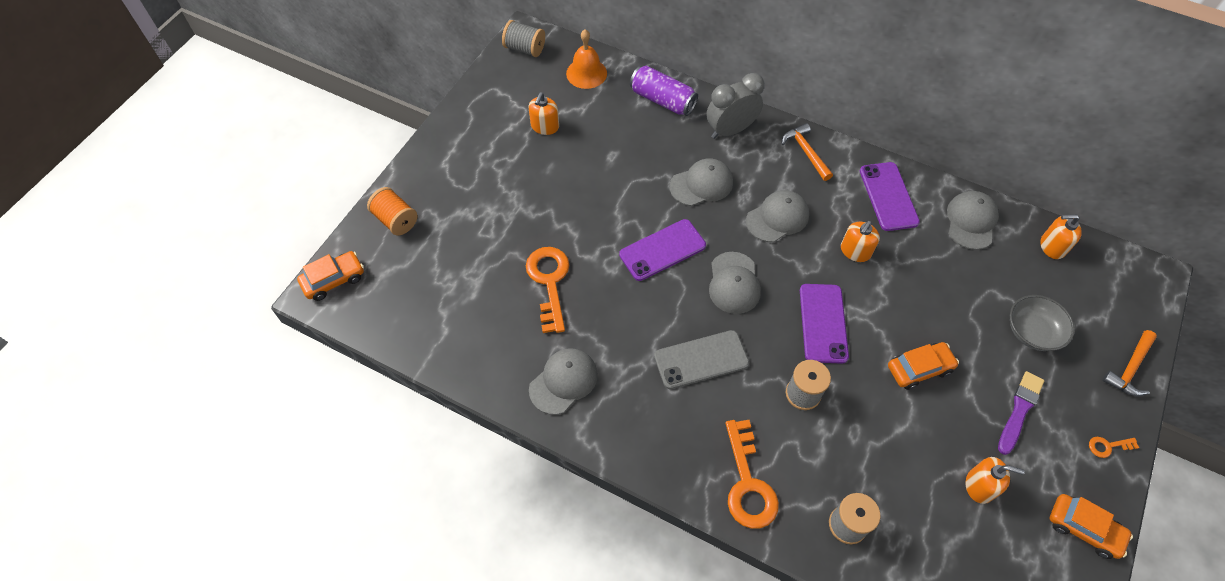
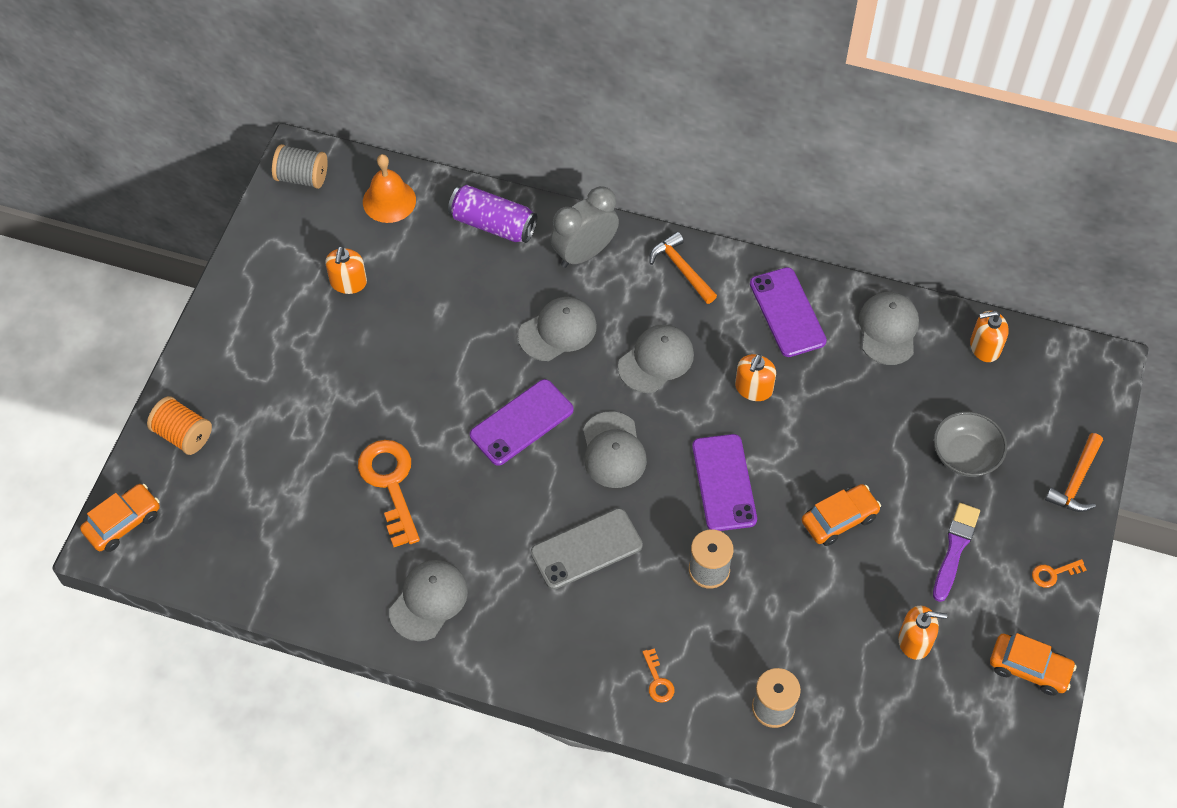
camera: 10 degrees left, 0 degrees up
orange key [725,420,779,529] -> orange key [642,648,675,703], size x0.45

